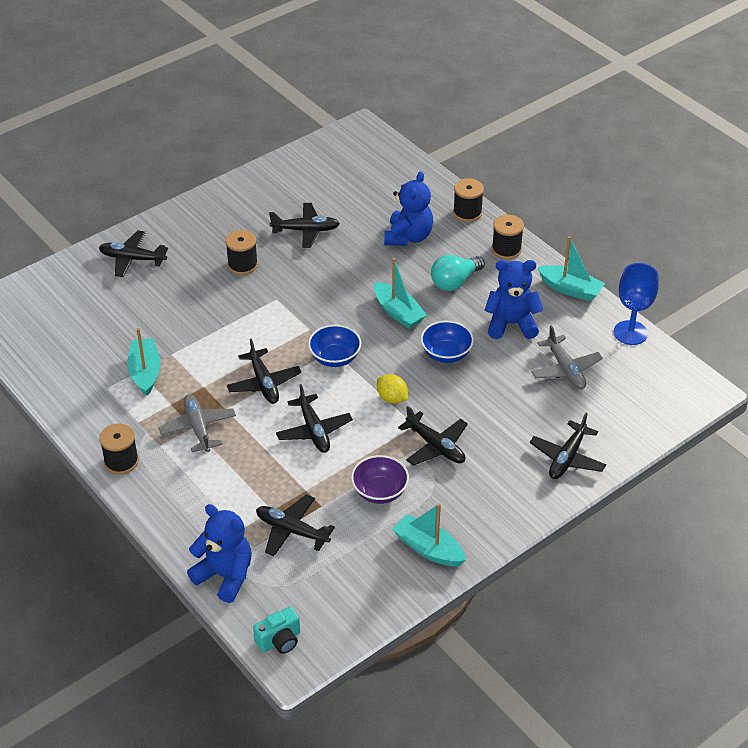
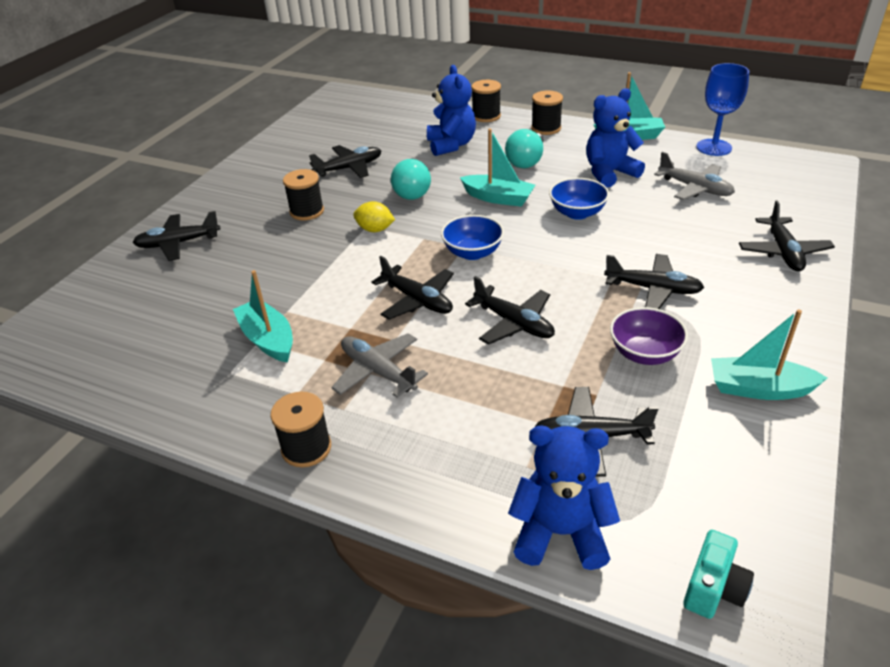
camera: 25 degrees left, 5 degrees down
yellow lemon [377,374,408,404] -> yellow lemon moved to [353,201,395,232]
none -> turquoise light bulb [391,159,431,200]

